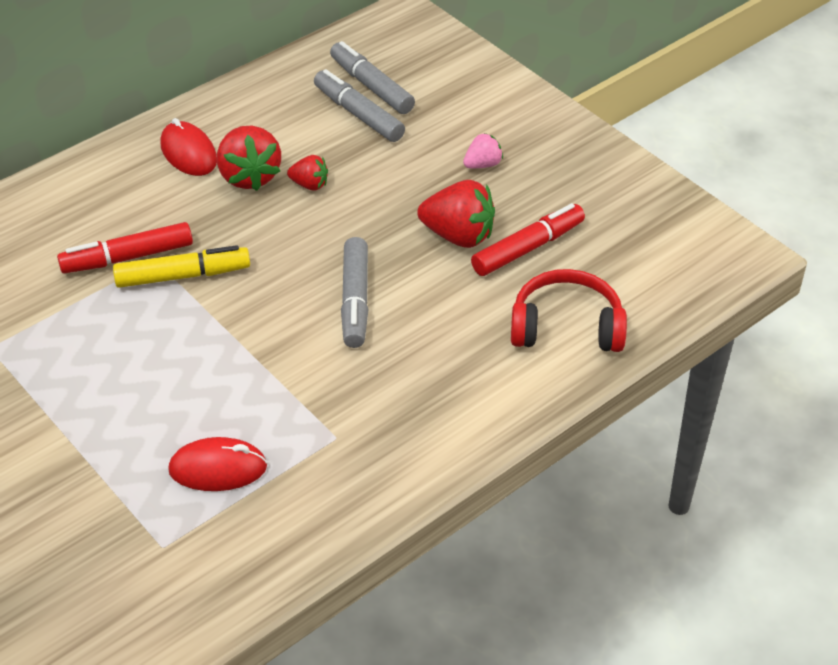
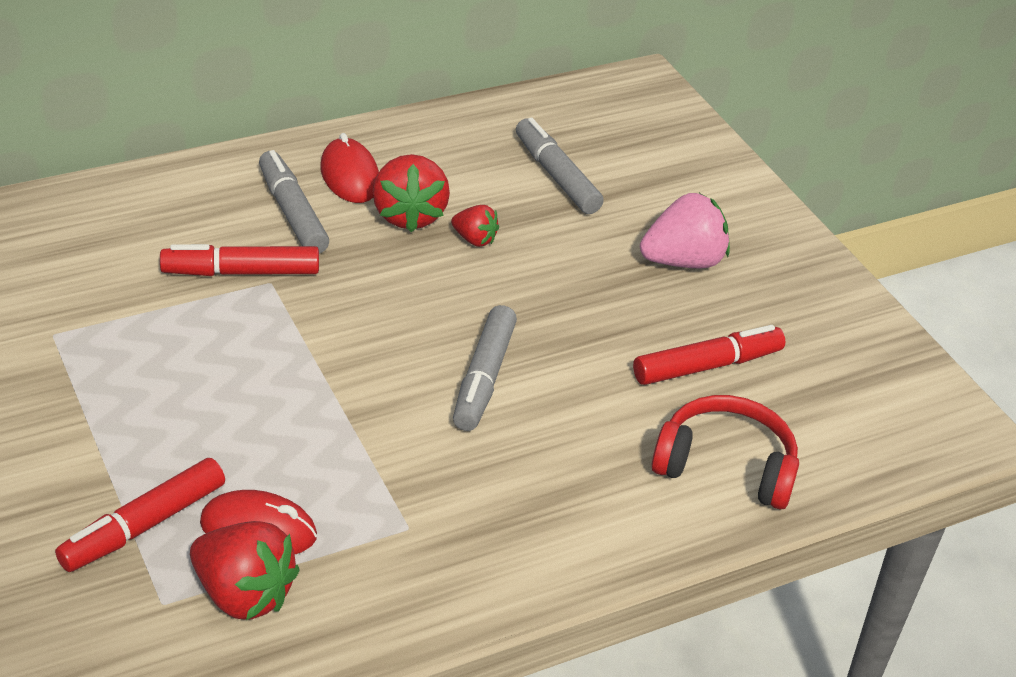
camera: 10 degrees right, 5 degrees down
yellow marker [113,245,250,288] -> none
grey marker [330,41,415,114] -> grey marker moved to [259,150,329,254]
red strawberry [417,180,495,248] -> red strawberry moved to [190,521,300,620]
pink strawberry [463,133,503,168] -> pink strawberry [640,193,730,268], size x1.82
none -> red marker [55,458,225,572]

